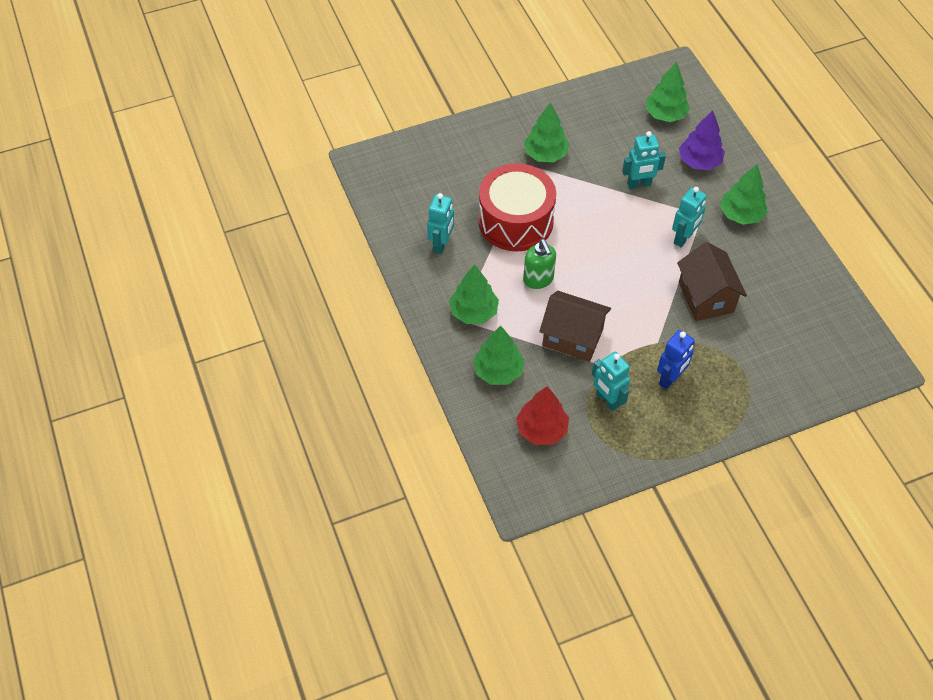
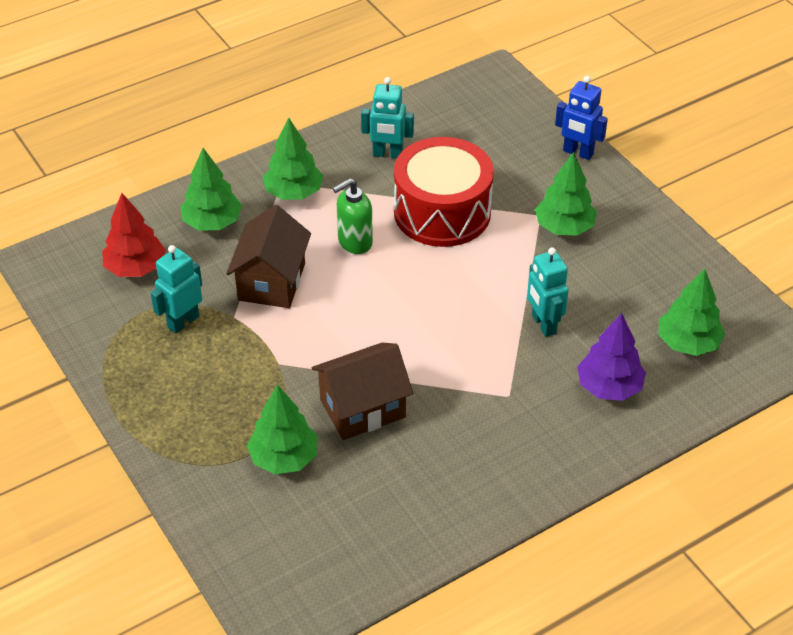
camera: 80 degrees right, 10 degrees down
blue robot [657,330,695,390] -> blue robot moved to [555,76,608,160]
turquoise robot [672,187,707,247] -> none
green tree [720,165,768,225] -> green tree moved to [247,385,318,474]

